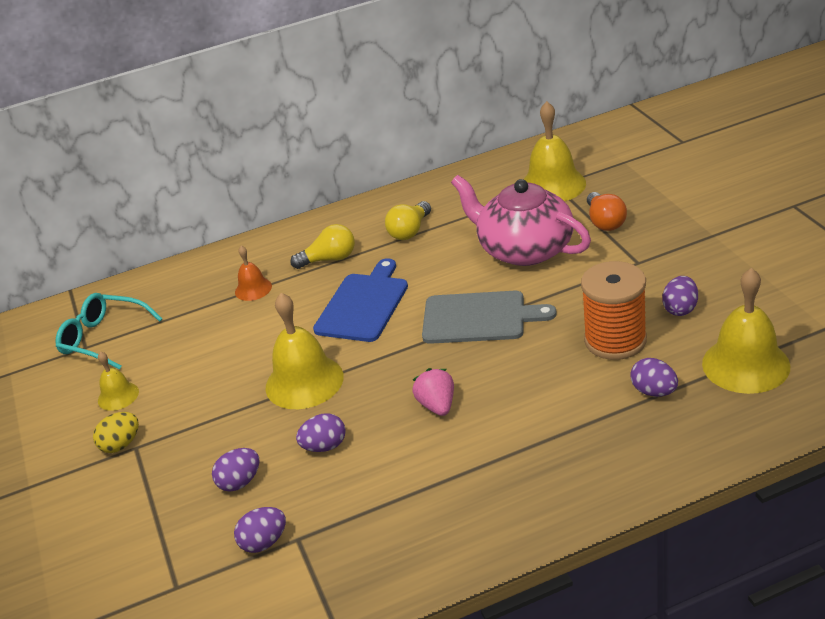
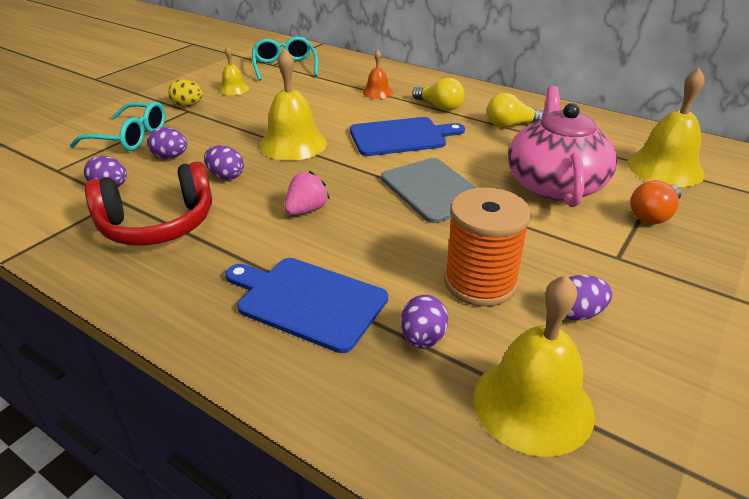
camera: 50 degrees right, 0 degrees up
none -> turquoise glasses [70,102,166,151]
none -> red headphones [85,161,212,246]
none -> blue cutting board [225,258,388,353]

